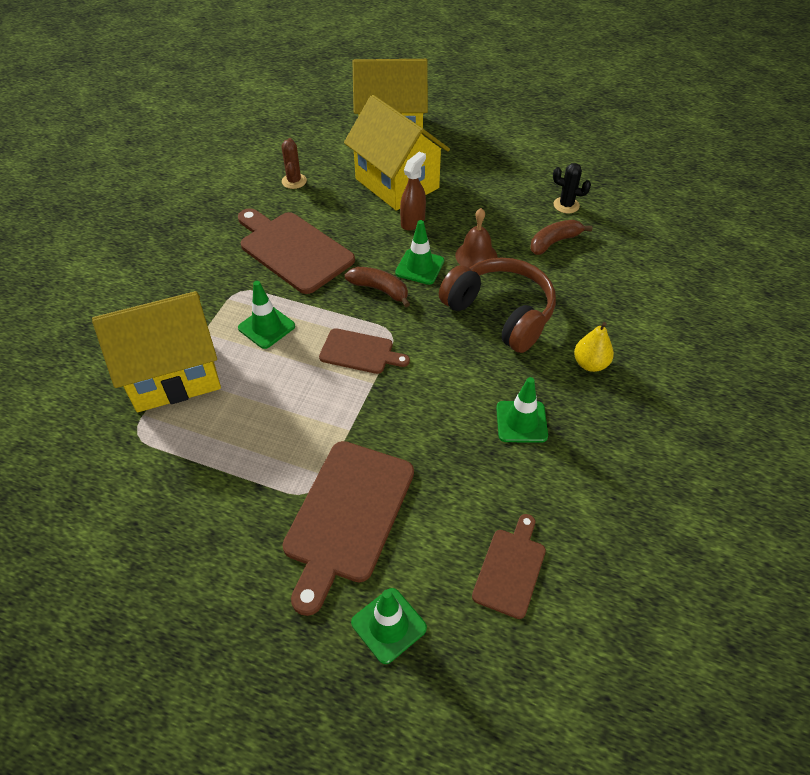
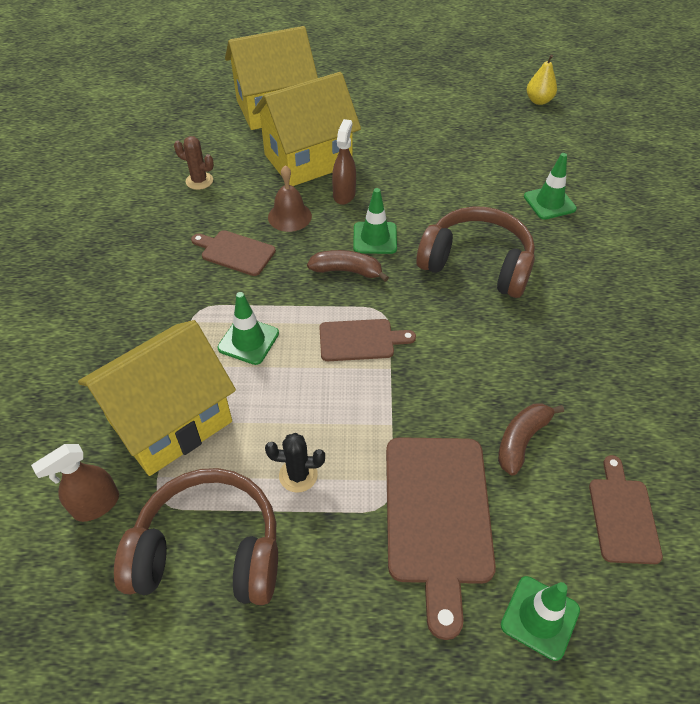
camera: 20 degrees left, 0 degrees up
brown cutting board [238,208,355,294] -> brown cutting board [191,230,276,276], size x0.56
brown cactus [281,138,307,189] -> brown cactus turned 45 degrees counterclockwise [174,136,214,190]
yellow house [344,95,450,210] -> yellow house turned 60 degrees counterclockwise [252,72,361,186]
brown bell [455,208,497,267] -> brown bell moved to [268,165,312,232]
green traffic cone [496,377,548,443] -> green traffic cone moved to [524,153,577,220]
brown banana [530,220,592,255] -> brown banana moved to [498,403,564,476]
black cactus [553,163,591,213] -> black cactus moved to [265,433,325,493]
yellow pear [574,322,614,372] -> yellow pear moved to [527,55,557,105]
none -> brown spray bottle [31,444,119,522]
none -> brown headphones [114,468,278,605]

